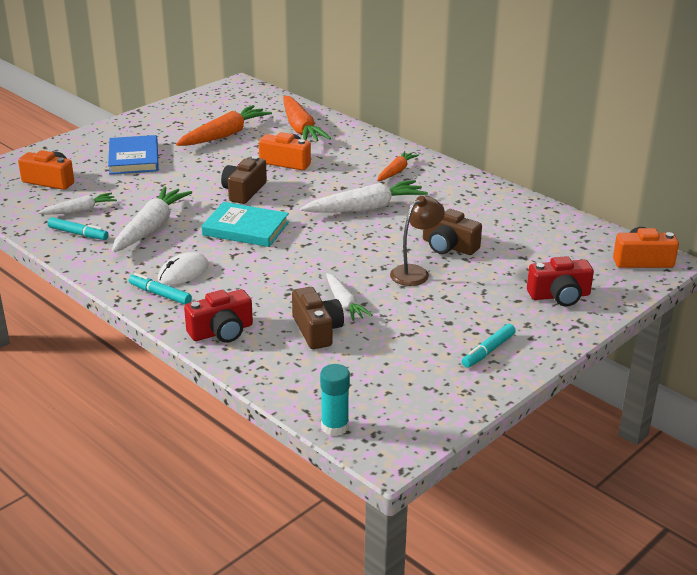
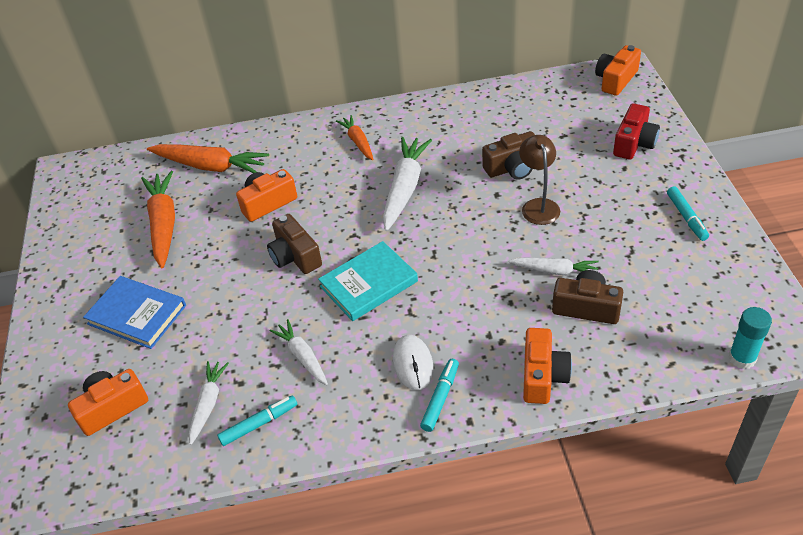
camera: 50 degrees left, 15 degrees up
white carrot [112,186,192,253] -> white carrot [270,319,328,385], size x0.59
turquoise marker [129,273,192,305] -> turquoise marker turned 135 degrees clockwise [420,359,459,432]
red camera [184,289,253,343] -> orange camera [523,328,572,404]

